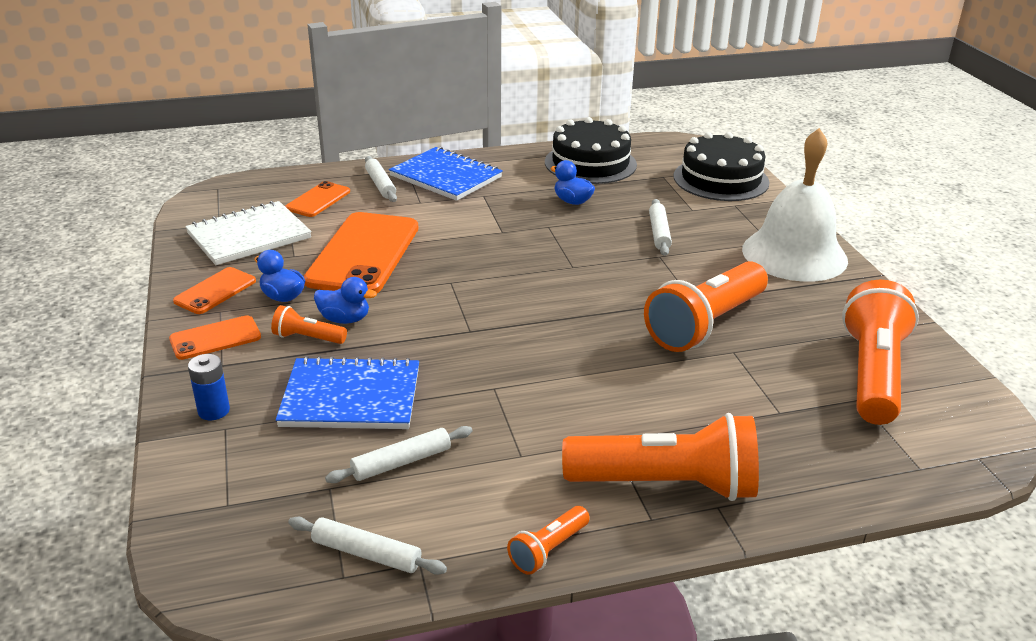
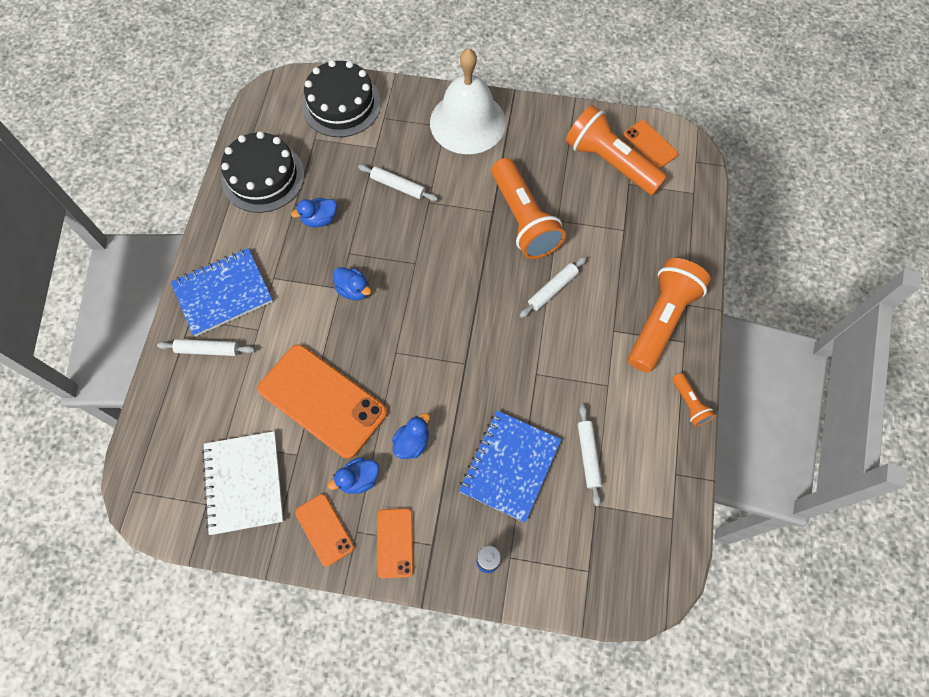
camera: 65 degrees left, 35 degrees up
orange flashlight [271,305,347,344] -> none
orange phone [285,181,350,217] -> orange phone moved to [623,120,678,168]
white rolling pin [288,517,447,575] -> white rolling pin moved to [519,256,587,318]
none -> blue duck [333,267,371,300]

